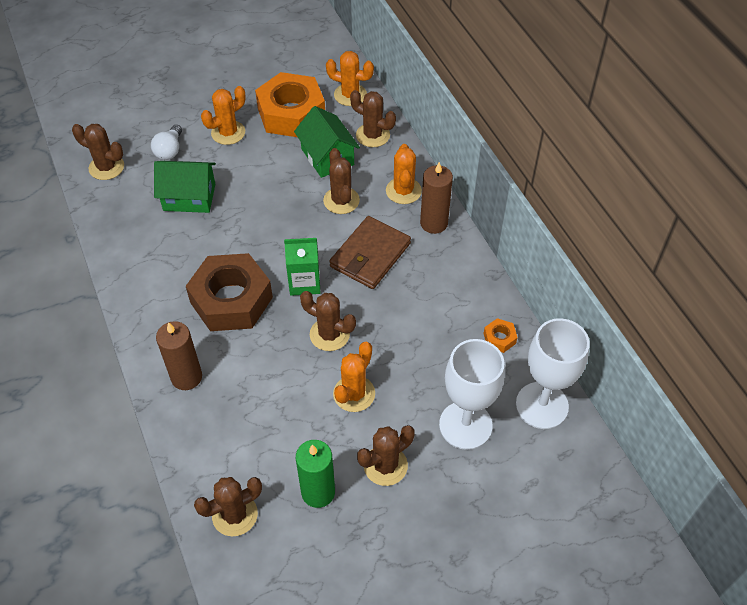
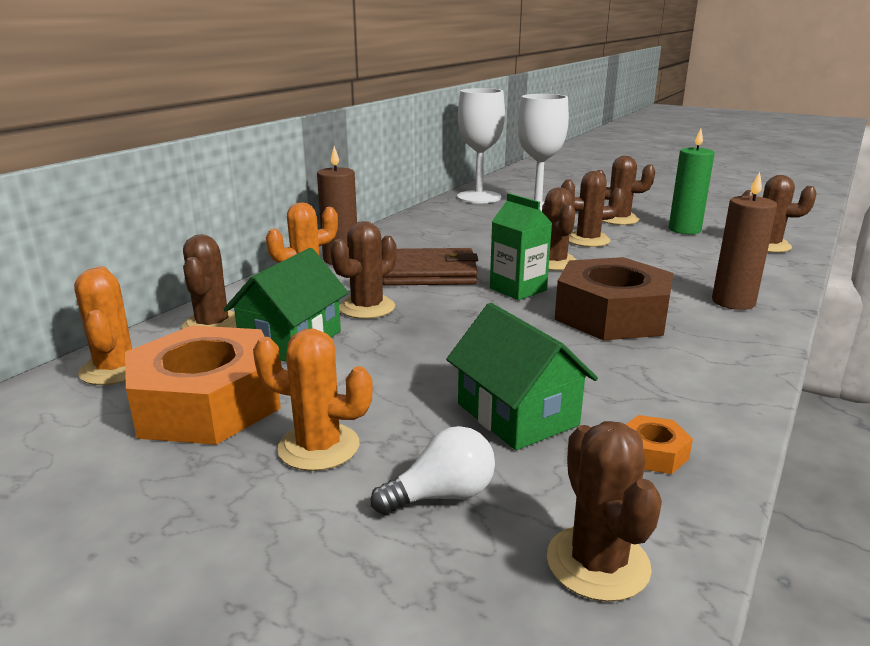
camera: 125 degrees left, 30 degrees down
orange cactus [333,342,375,412] -> brown cactus [561,171,625,247]
orange nut [483,318,518,353] -> orange nut moved to [625,415,693,474]

